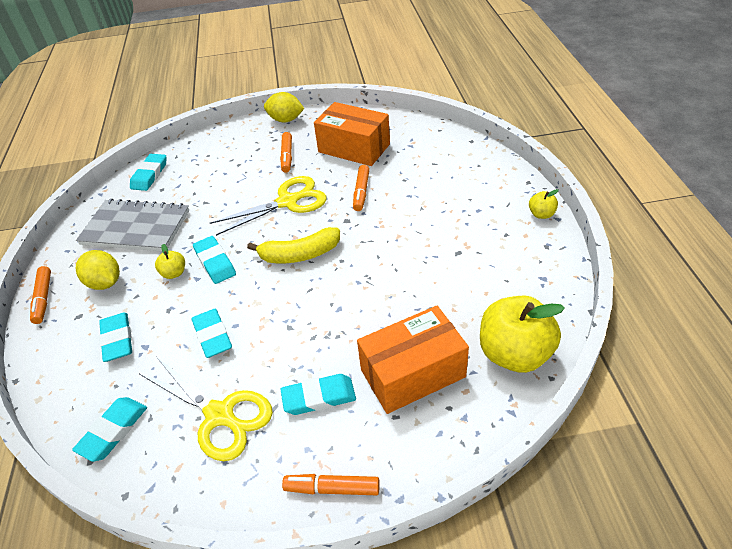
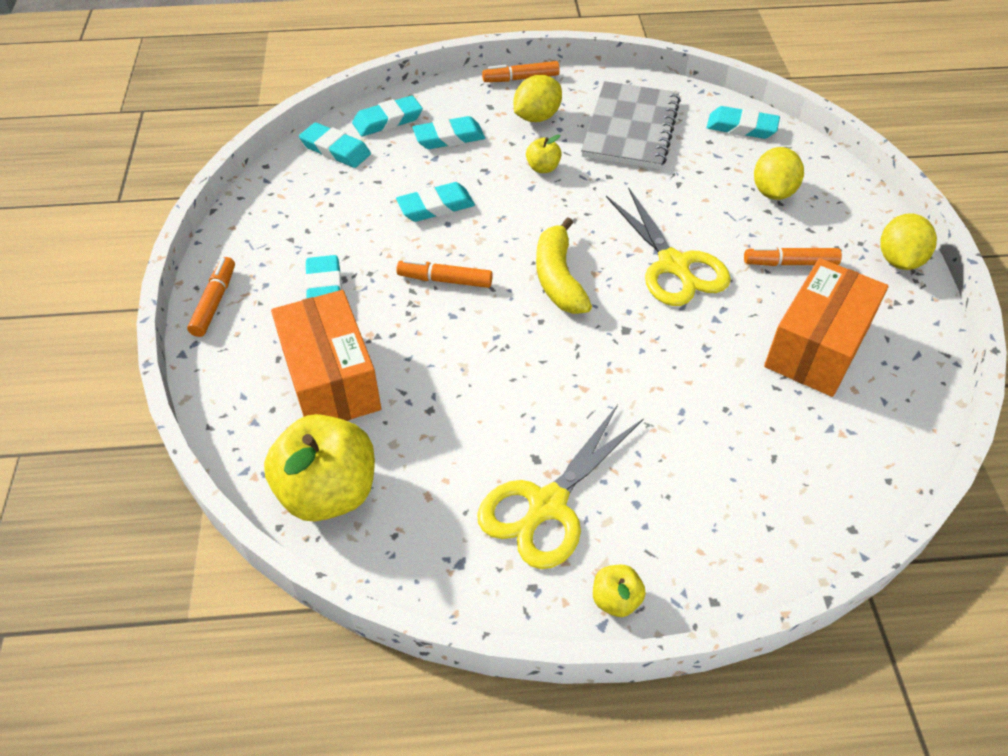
camera: 90 degrees right, 5 degrees up
yellow scissors [140,357,273,461] -> yellow scissors moved to [477,405,644,569]
turquoise eraser [193,236,236,284] -> turquoise eraser moved to [352,95,423,136]
orange marker [353,165,369,211] -> orange marker moved to [396,259,493,288]
none -> yellow lemon [754,147,804,200]

